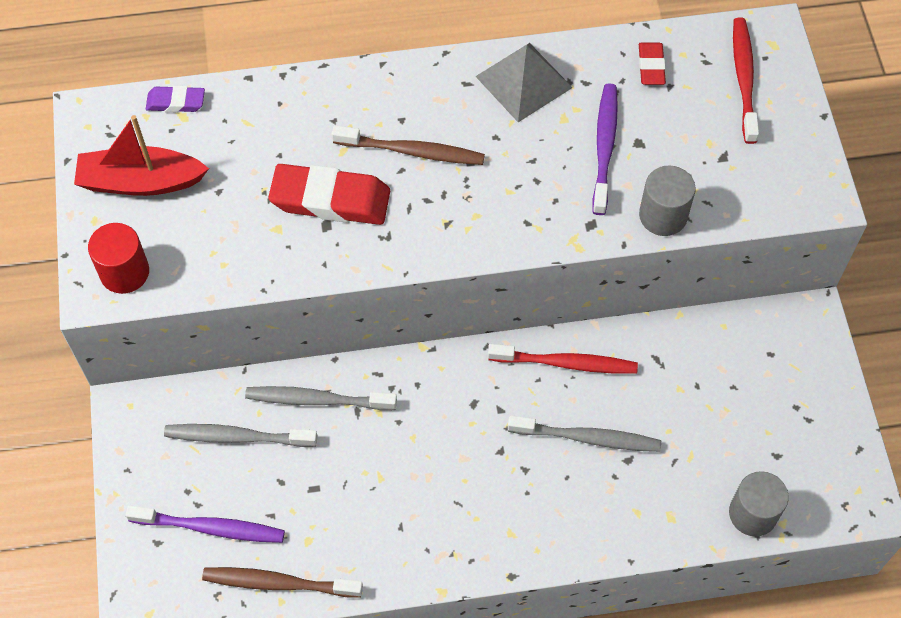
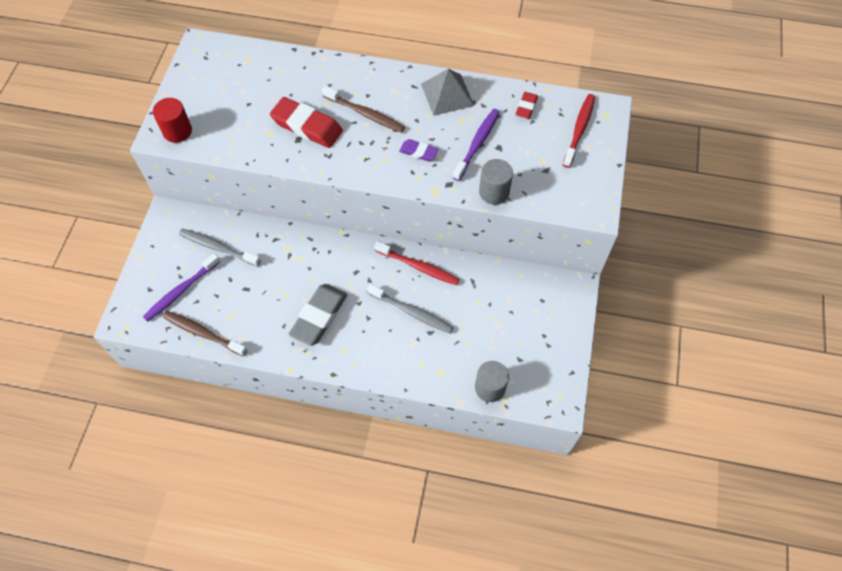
camera: 20 degrees right, 0 degrees up
red boat [74,115,209,196] -> none
purple toothbrush [125,505,285,543] -> purple toothbrush turned 105 degrees clockwise [143,253,221,322]
purple eraser [146,86,205,112] -> purple eraser moved to [399,139,438,161]
grey toothbrush [245,386,397,410] -> none
none -> grey eraser [289,284,347,346]

